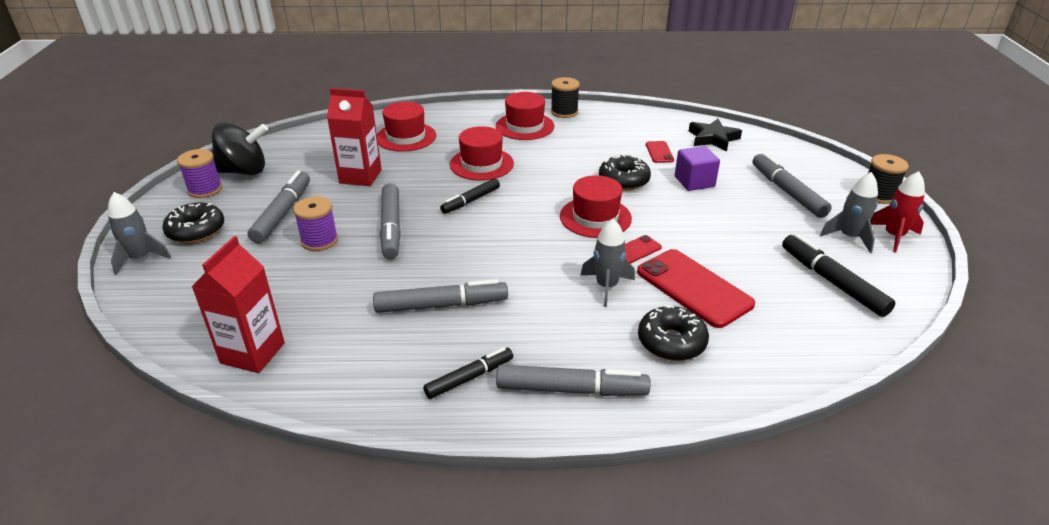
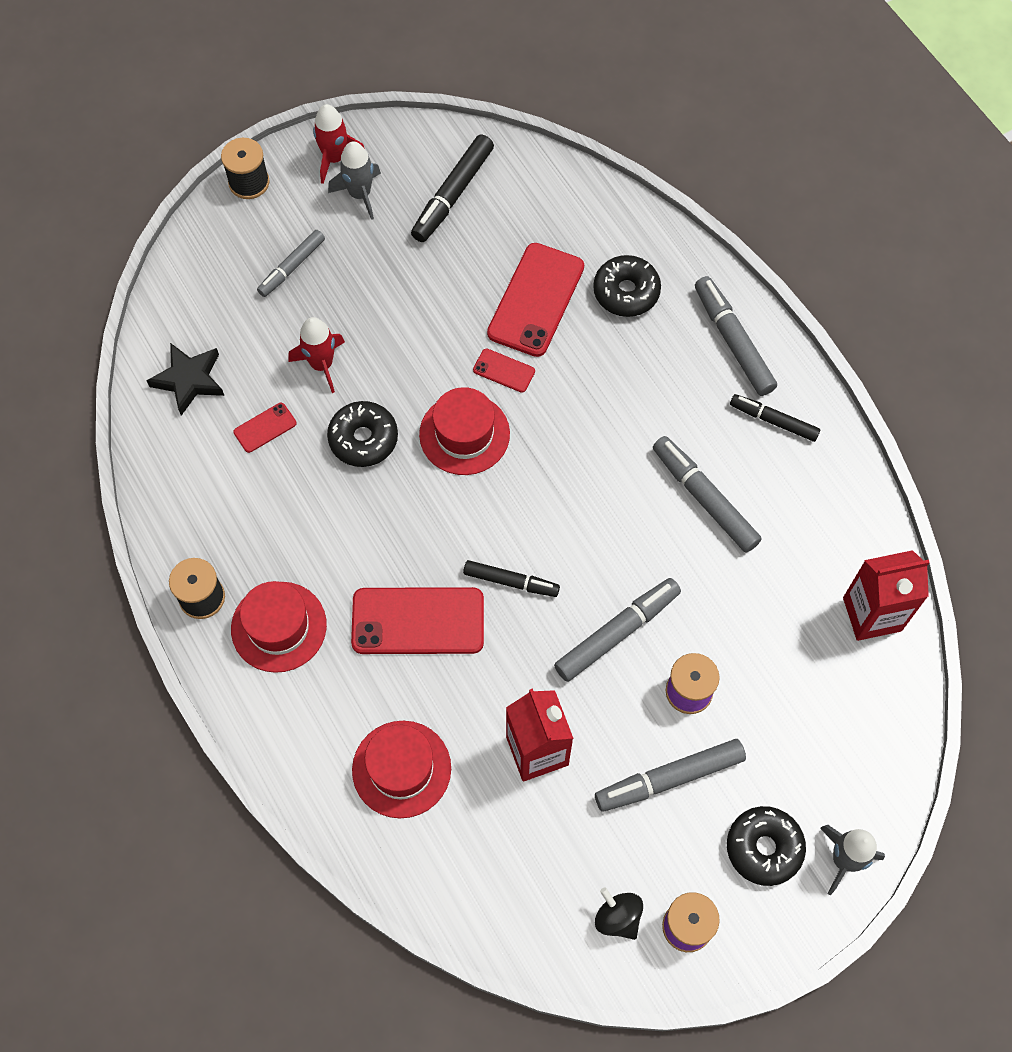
camera: 120 degrees left, 30 degrees up
black spinning top [212,123,268,175] -> black spinning top [595,887,643,940], size x0.56
red hat [450,126,514,181] -> red phone [351,587,484,654]
grey rocket [580,219,635,307] -> none
purple cube [675,146,720,191] -> red rocket [288,317,345,393]
grey marker [752,153,832,218] -> grey marker [257,230,325,297], size x0.66

